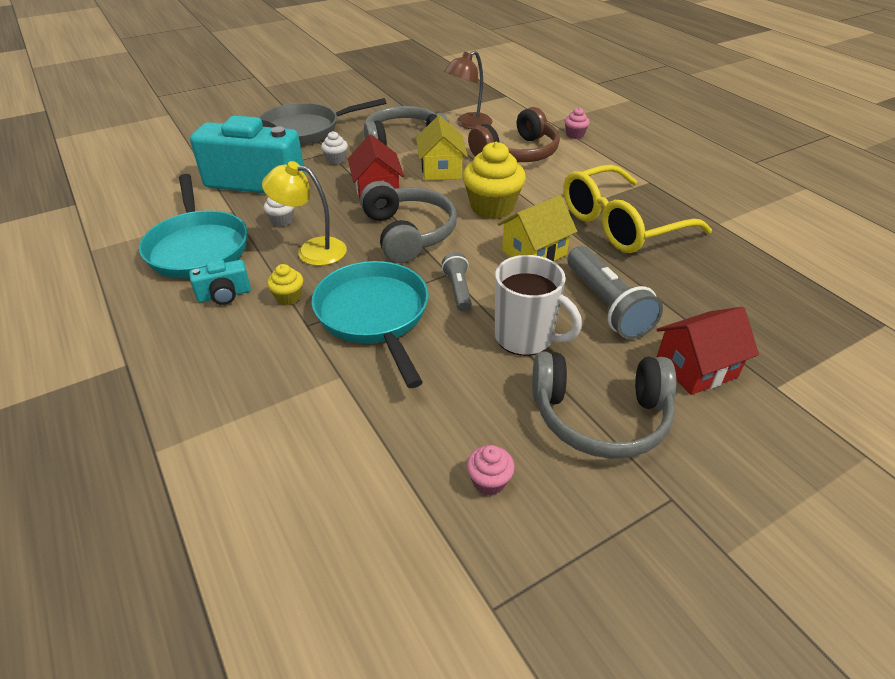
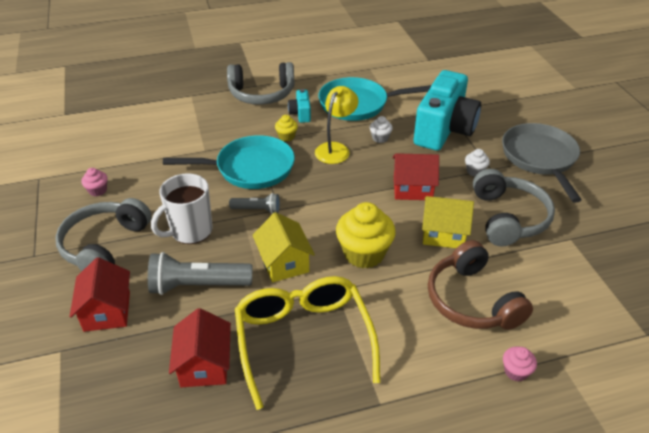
camera: 105 degrees right, 0 degrees up
grey headphones [360,181,457,263] -> grey headphones moved to [227,62,294,105]
brown lamp [444,51,492,129] -> none
none -> red house [169,308,231,387]

